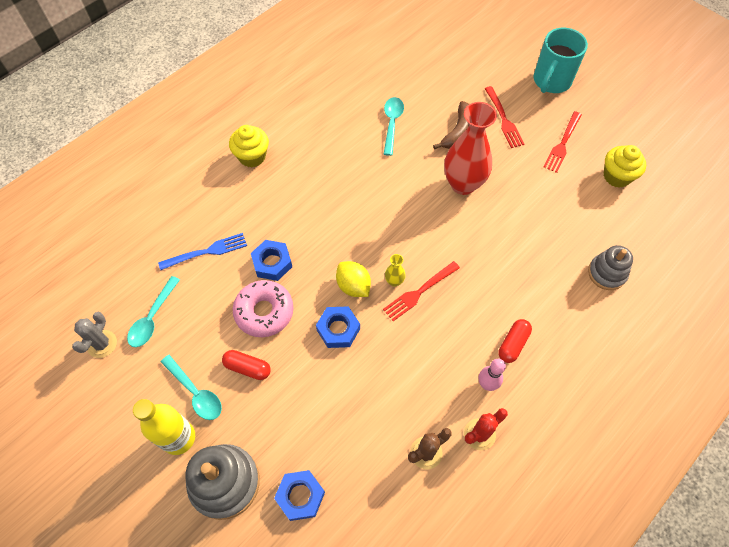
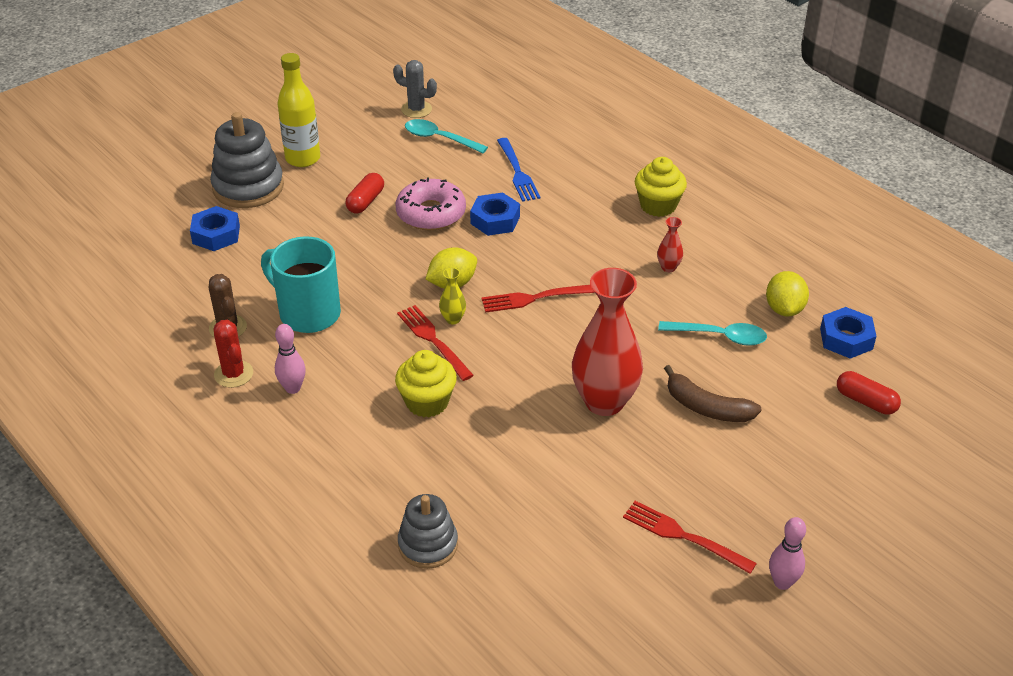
camera: 95 degrees right, 20 degrees down
turquoise spoon [161,355,222,420] -> none
blue nut [316,306,360,348] -> blue nut moved to [820,307,876,359]
red fork [484,86,525,148] -> red fork moved to [481,285,595,313]
red capsule [498,319,532,363] -> red capsule moved to [837,371,901,415]
turquoise mug [534,28,588,93] -> turquoise mug moved to [261,236,341,333]
yellow cupcake [604,145,646,188] -> yellow cupcake moved to [395,350,457,417]
none -> red vase [657,217,683,272]
none -> yellow lemon [766,271,809,317]
none -> pink bowling pin [769,517,806,590]

